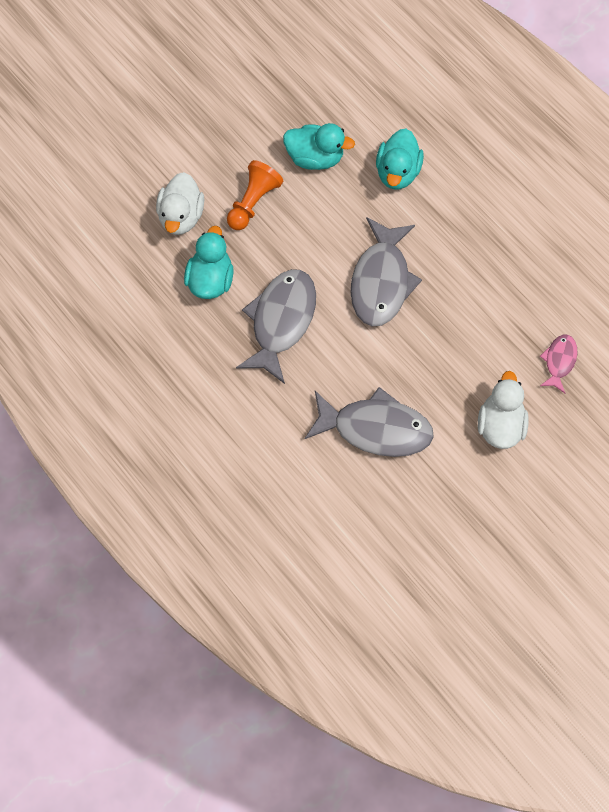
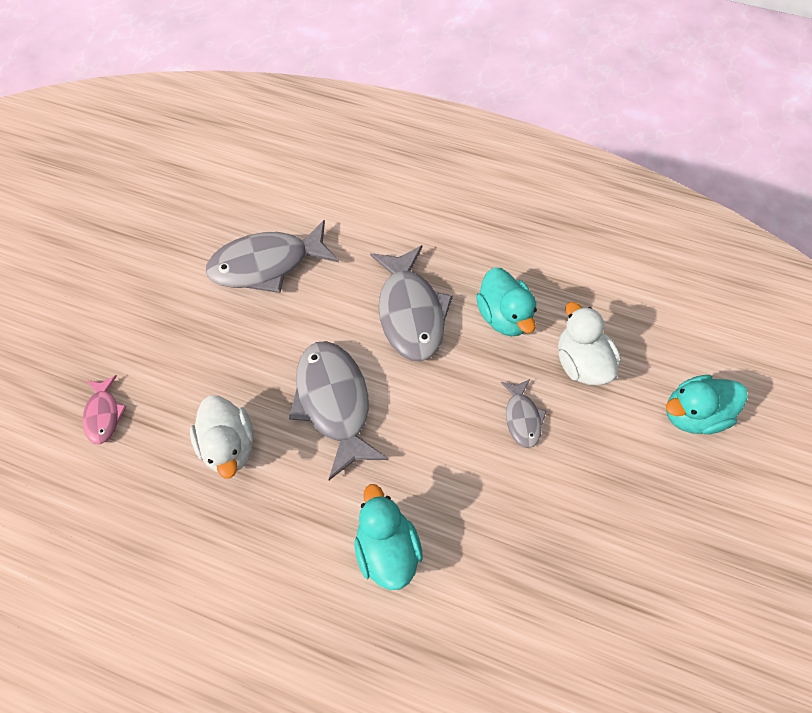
camera: 150 degrees right, 5 degrees down
orange pawn [227,160,283,230] -> grey fish [501,379,546,448]
turquoise duck [283,123,355,170] -> turquoise duck moved to [666,375,748,434]
white duck [478,371,529,449] -> white duck moved to [190,396,254,479]

